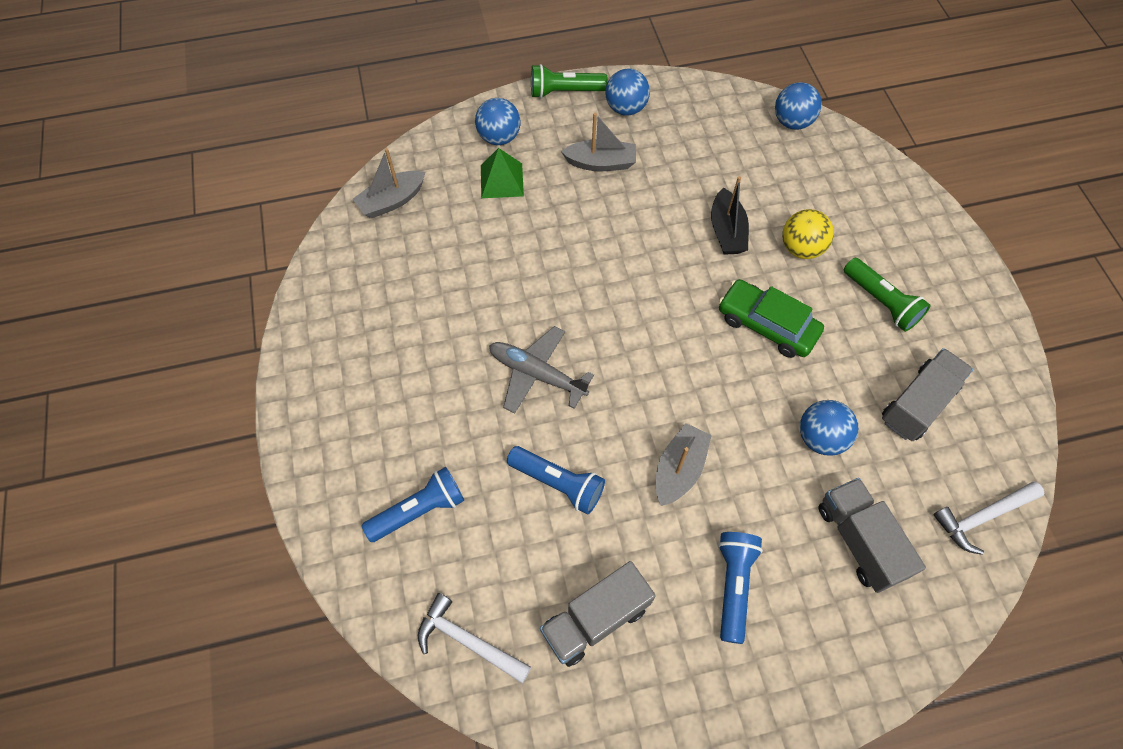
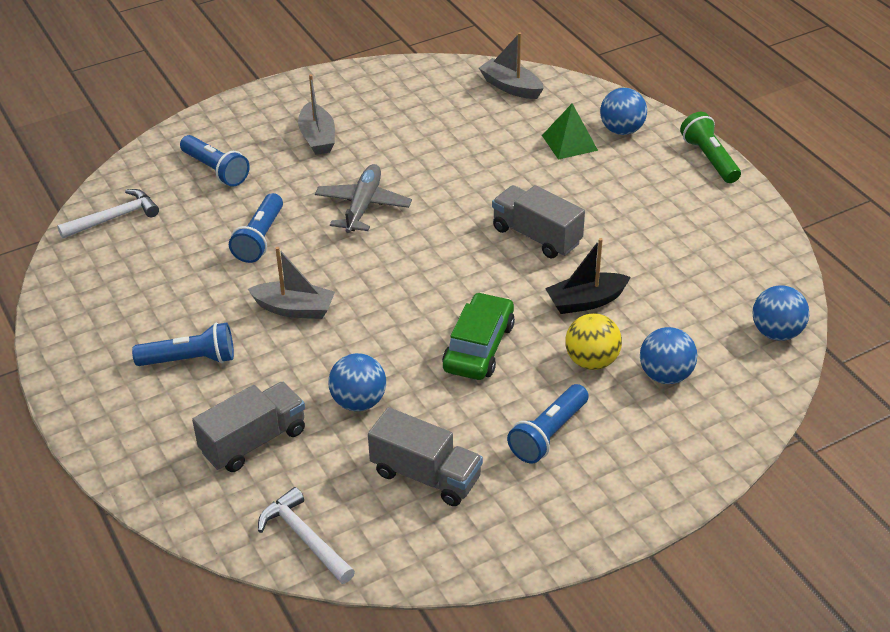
camera: 75 degrees right, 20 degrees down
white hammer [418,593,531,683] -> white hammer turned 45 degrees clockwise [57,189,159,239]
grey truck [540,561,656,667] -> grey truck moved to [492,185,585,258]
grey boat [561,113,636,171] -> grey boat moved to [298,74,335,155]
blue ball [605,69,650,116] -> blue ball moved to [640,327,697,384]
green flashlight [844,258,931,332] -> blue flashlight [507,384,589,463]

